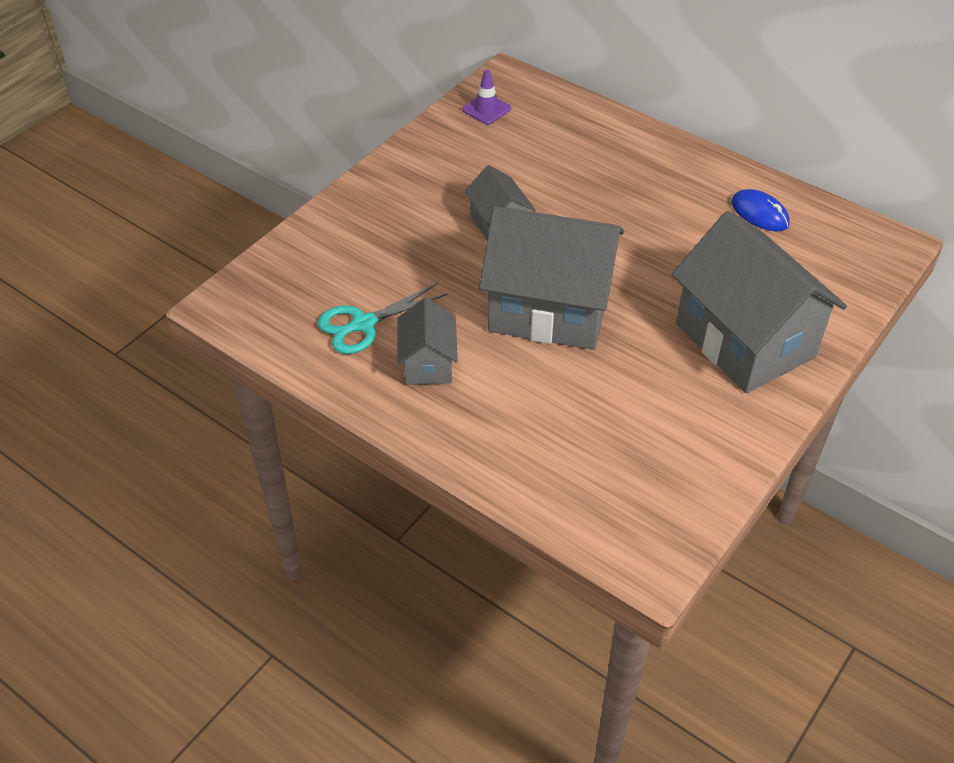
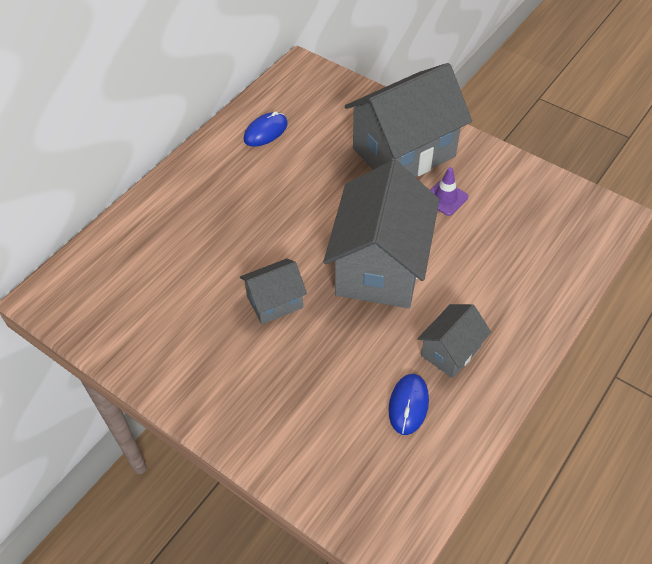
camera: 90 degrees left, 5 degrees up
turquoise scissors [318,283,448,354] -> blue mouse [389,374,429,435]
grey house [397,298,458,385] -> grey house turned 45 degrees counterclockwise [418,304,491,378]
purple traffic cone [462,69,511,125] -> purple traffic cone moved to [430,167,468,216]

